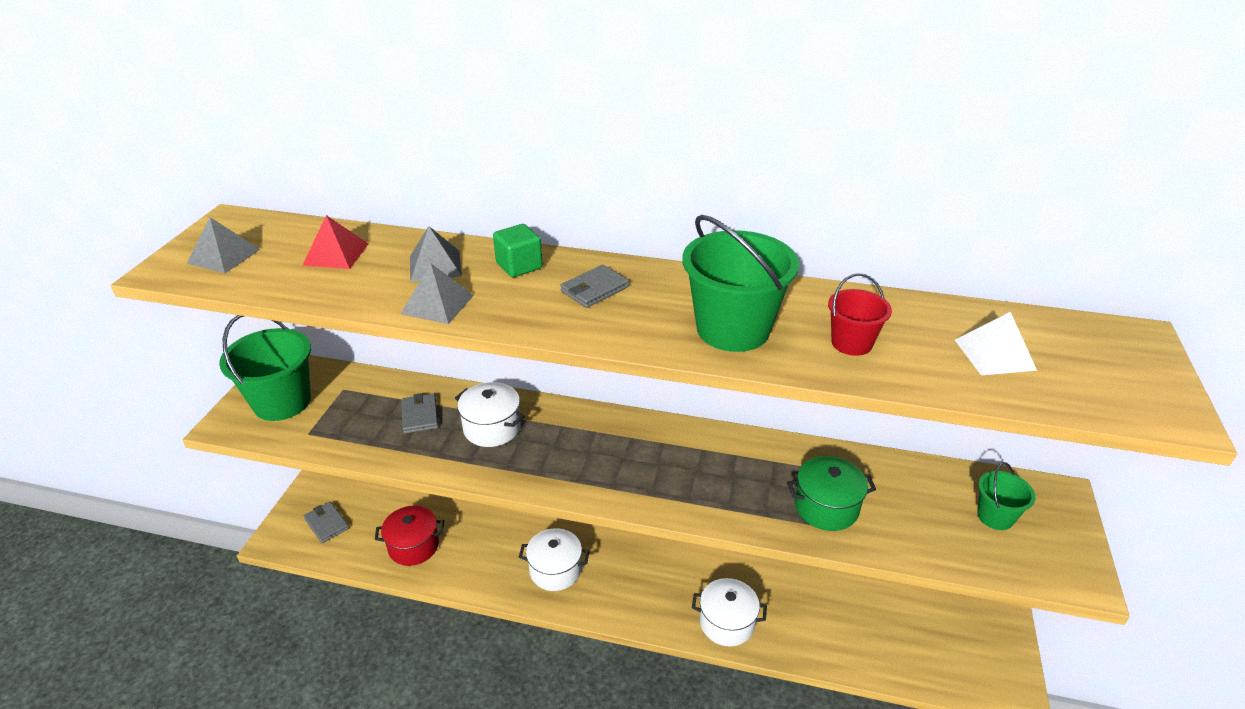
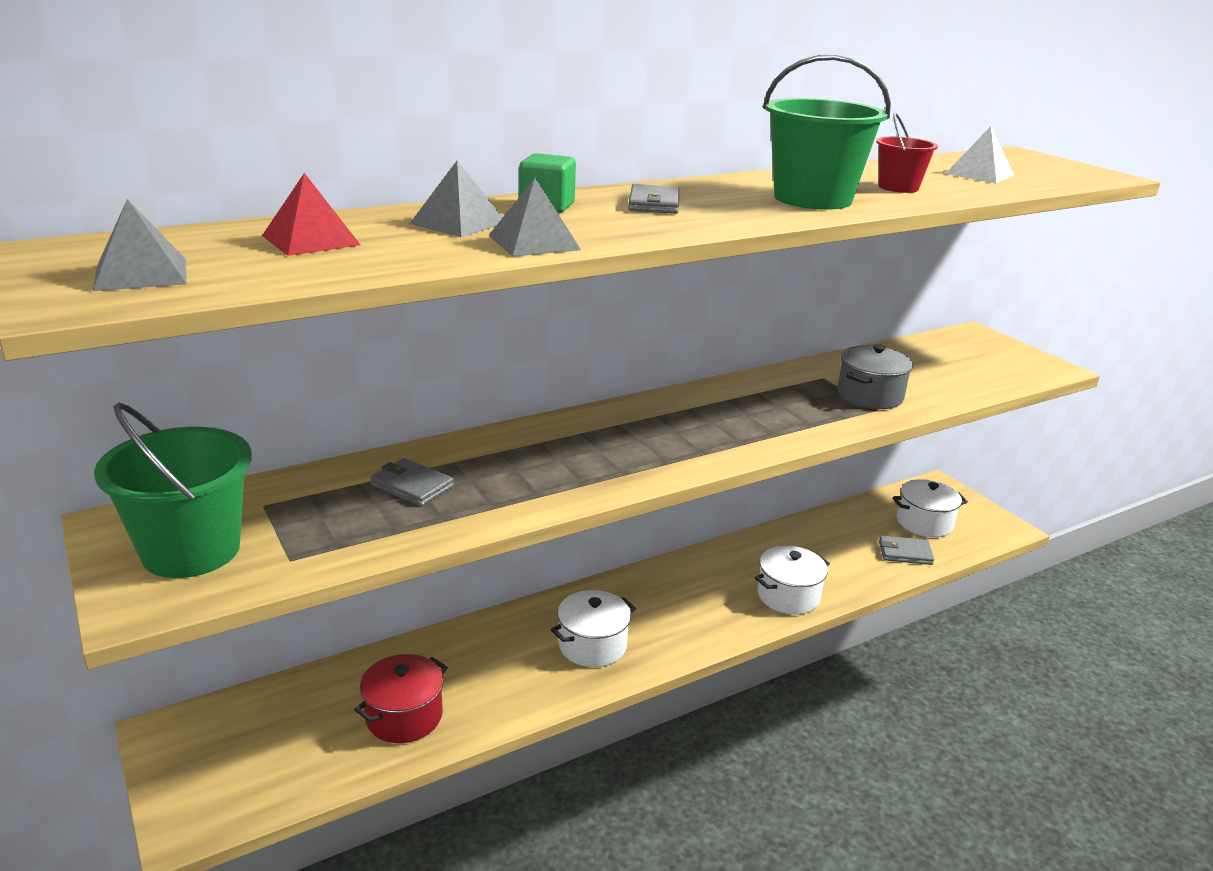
camera: 45 degrees left, 10 degrees down
grey wallet [304,502,349,543] -> grey wallet moved to [879,535,934,565]
white pot [455,382,525,447] -> white pot moved to [892,479,968,537]
green pot [787,456,876,531] -> grey pot [837,344,913,409]
green bucket [977,462,1036,530] -> none

